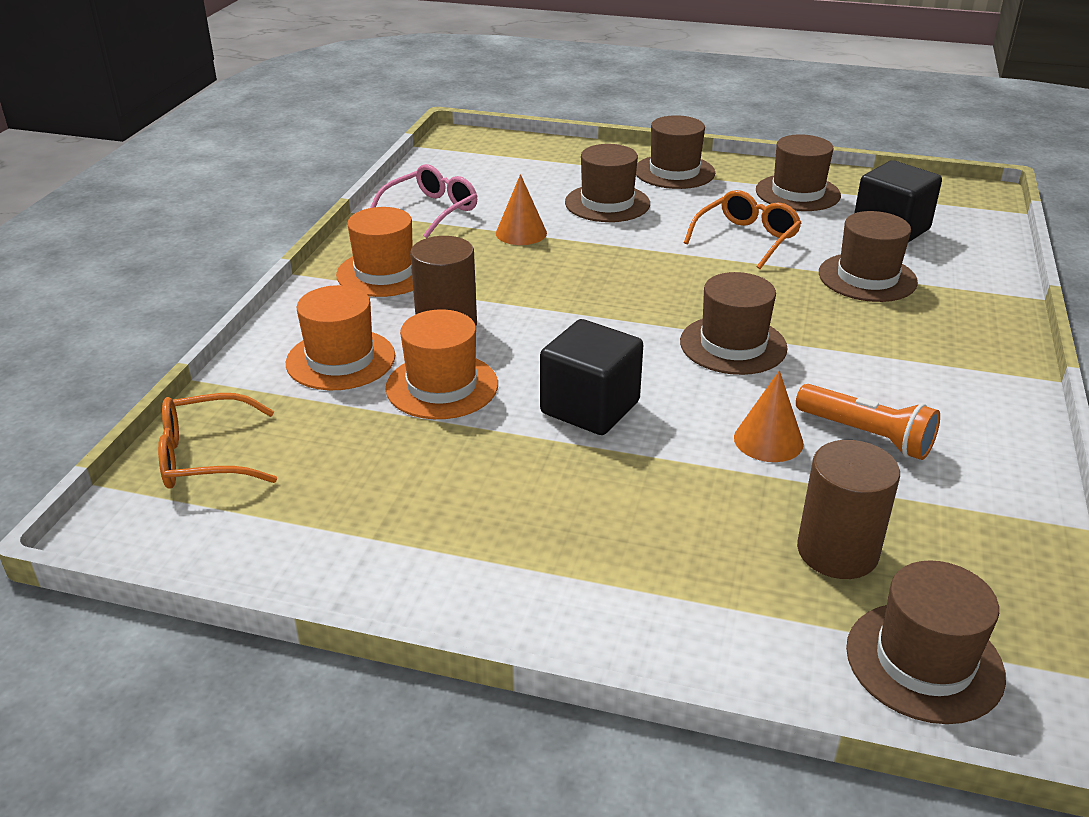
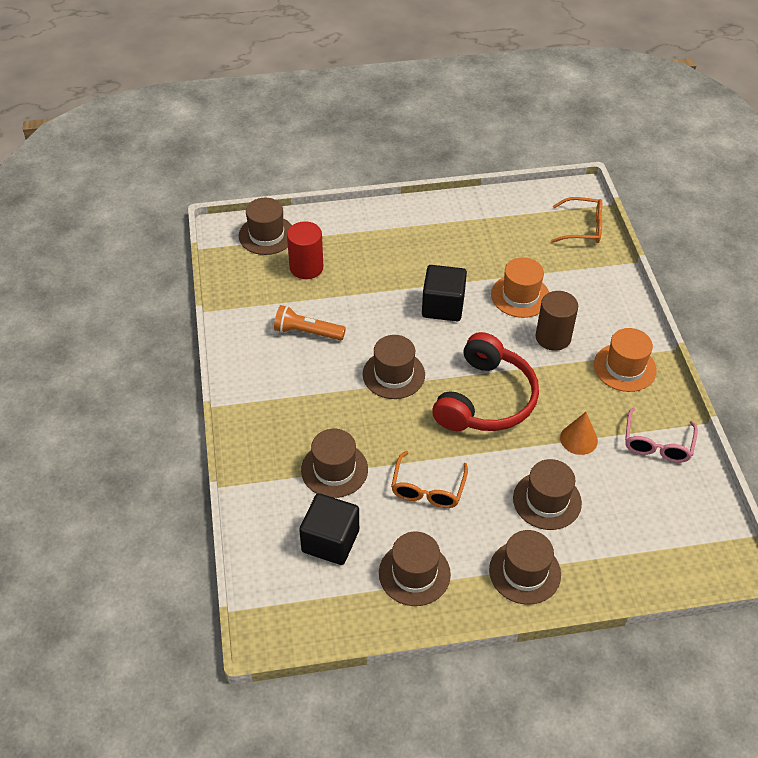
camera: 155 degrees right, 15 degrees up
orange glasses [158,393,277,489] -> orange glasses turned 45 degrees clockwise [551,197,602,243]
orange hat [286,285,395,390] -> none
orange cone [734,370,804,462] -> none
brown cylinder [797,440,900,579] -> red cylinder [287,221,323,279]
none -> red headphones [432,332,539,431]

